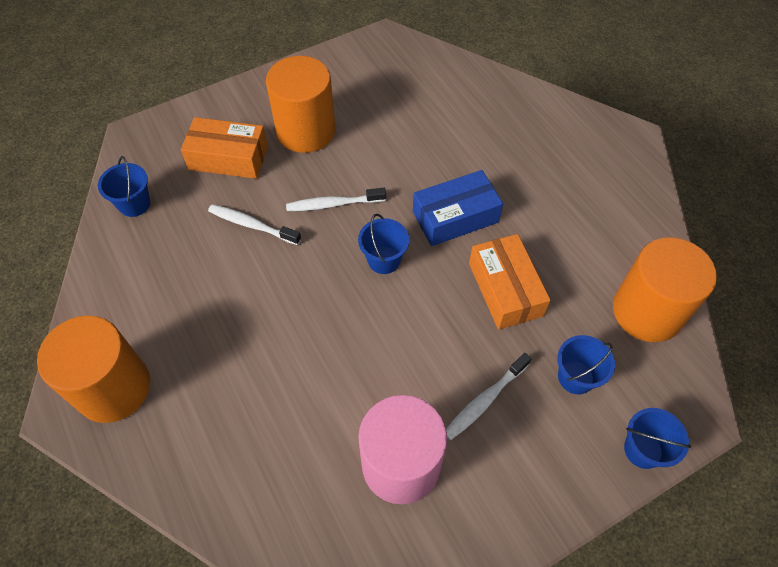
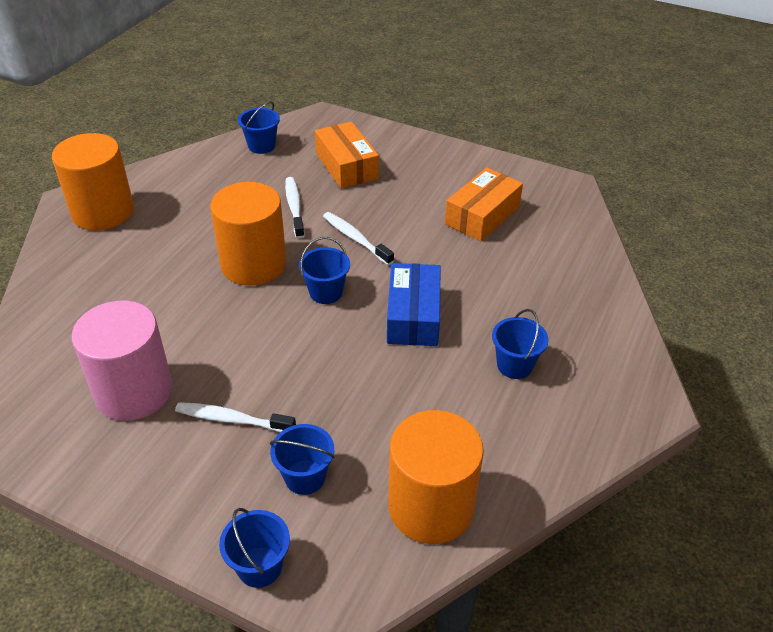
camera: 55 degrees right, 15 degrees down
orange cylinder [266,56,335,153] -> orange cylinder moved to [210,182,287,286]
blue box [413,170,503,246] -> blue box turned 60 degrees clockwise [387,263,440,346]
orange box [469,234,551,330] -> orange box moved to [445,168,523,241]
none -> blue bucket [492,309,549,379]

